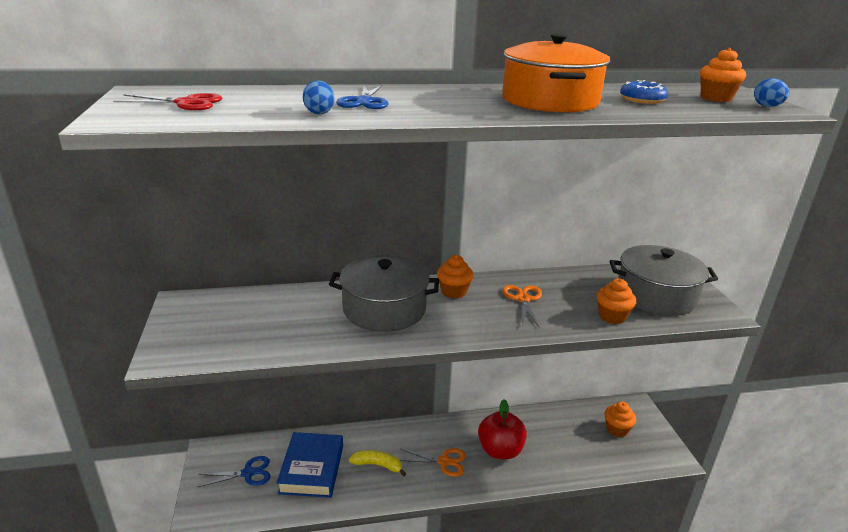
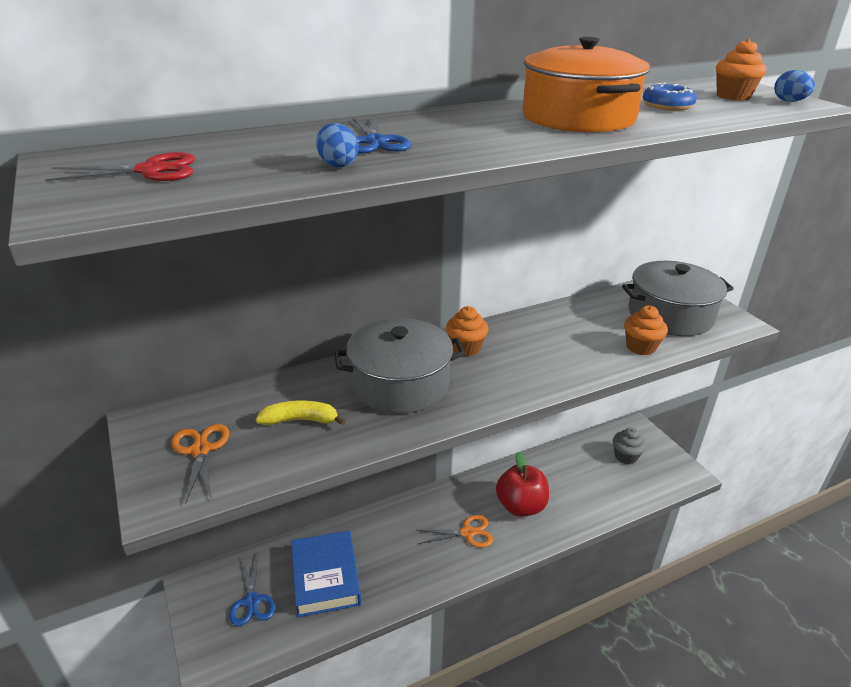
camera: 15 degrees left, 5 degrees up
blue scissors [198,456,270,487] -> blue scissors turned 105 degrees clockwise [229,553,276,626]
yellow banana [349,450,406,477] -> yellow banana moved to [256,400,346,425]
orange scissors [502,285,542,328] -> orange scissors moved to [171,424,229,504]
orange cupcake [605,402,636,437] -> grey cupcake [613,427,646,464]

